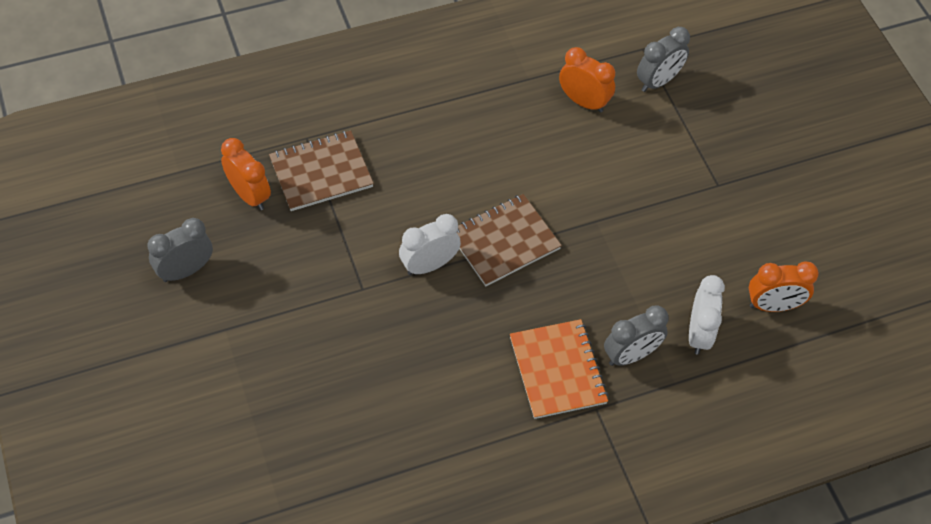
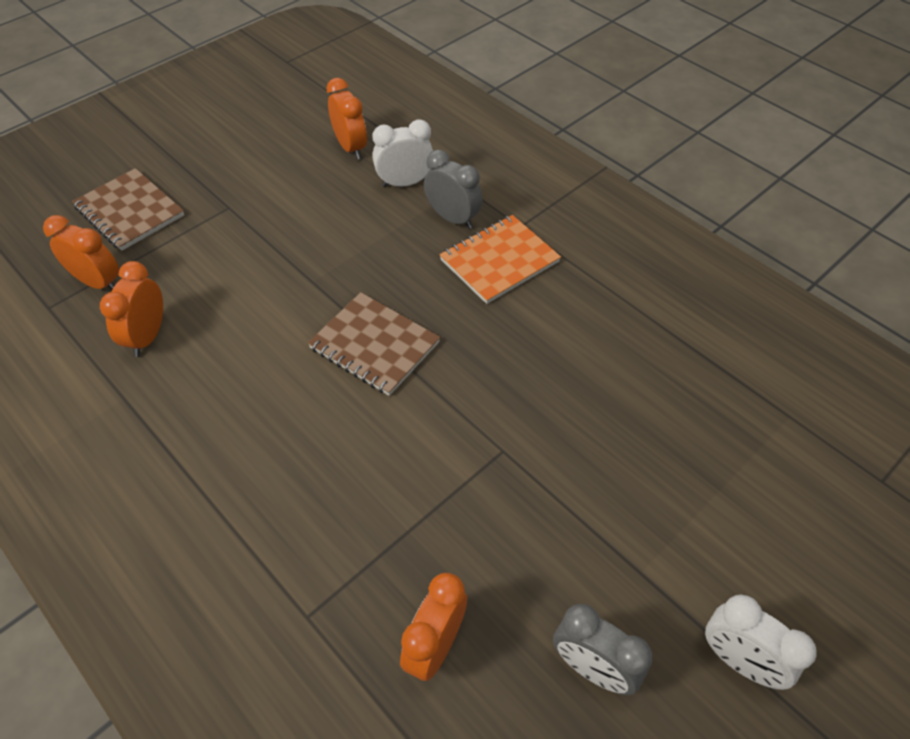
camera: 110 degrees left, 5 degrees down
brown notebook [269,131,374,211] -> brown notebook moved to [72,168,184,251]
white clock [399,214,461,275] -> white clock moved to [705,595,817,690]
grey clock [637,27,690,92] -> orange clock [43,215,119,290]

